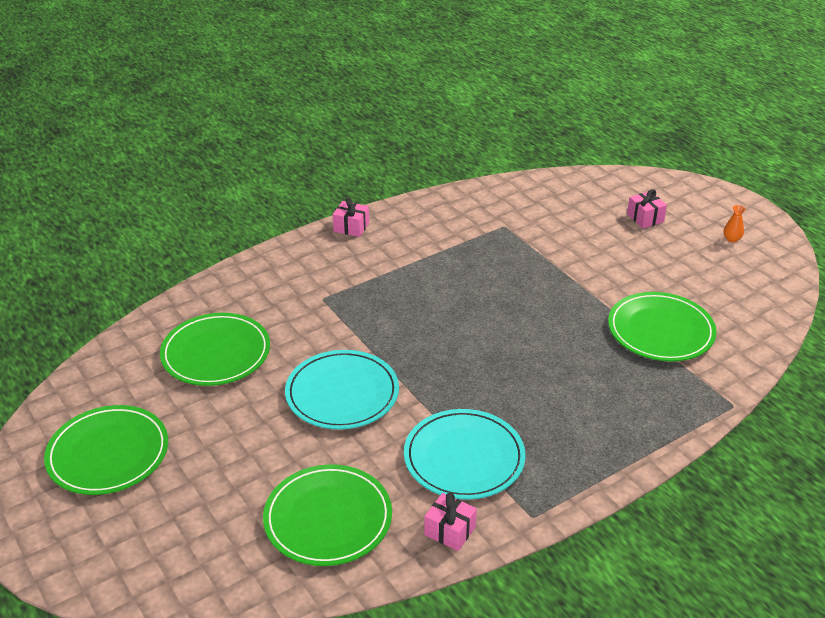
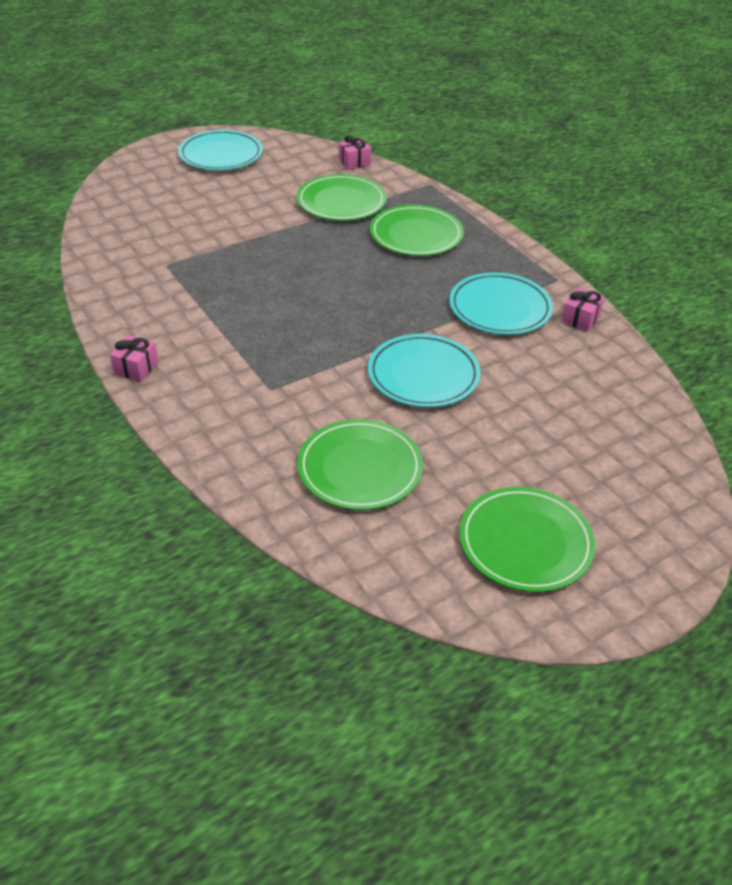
camera: 90 degrees left, 5 degrees up
green plate [263,464,392,566] -> green plate moved to [370,205,464,256]
pink gift [627,189,667,228] -> pink gift moved to [339,135,371,170]
orange vase [724,205,745,243] -> turquoise plate [178,130,263,170]

